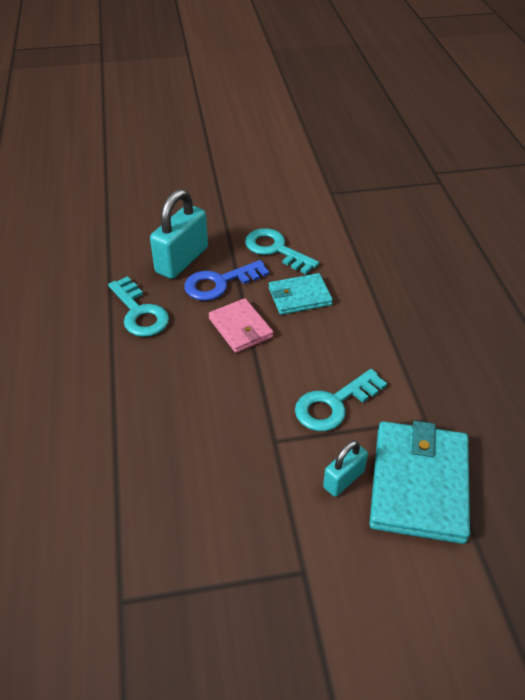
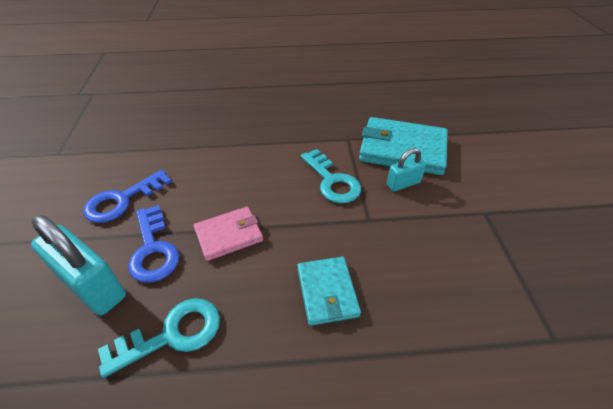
camera: 85 degrees left, 0 degrees up
turquoise key [245,228,319,274] -> blue key [83,170,172,223]
turquoise wallet [269,273,333,315] -> turquoise wallet moved to [297,257,361,326]
turquoise padlock [323,440,368,497] -> turquoise padlock turned 75 degrees counterclockwise [387,148,426,191]

